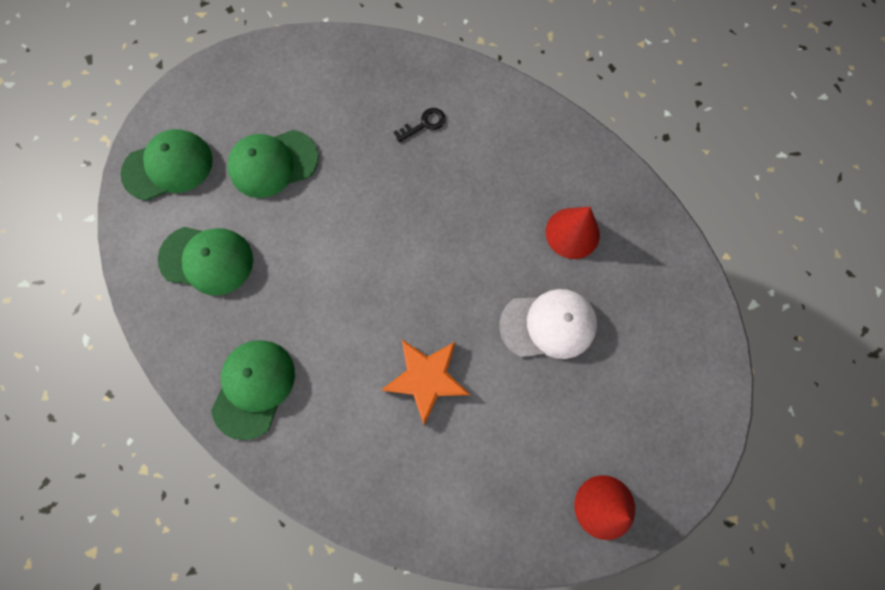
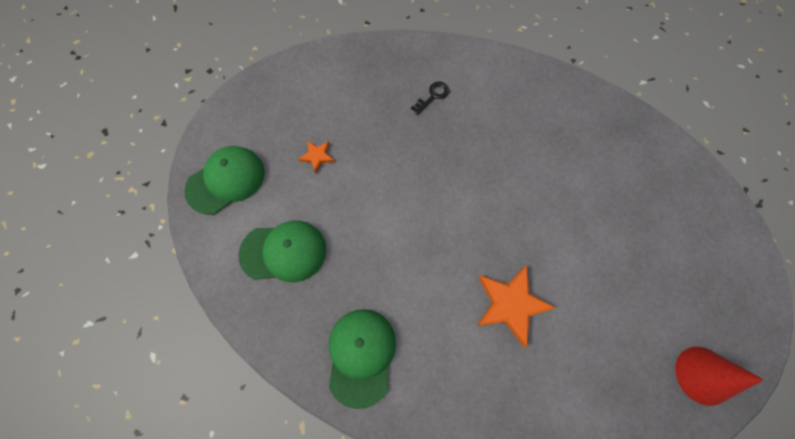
camera: 15 degrees left, 5 degrees down
green cap [227,130,319,198] -> orange star [298,141,335,173]
white cap [499,289,597,359] -> none
red cone [546,207,600,259] -> none

